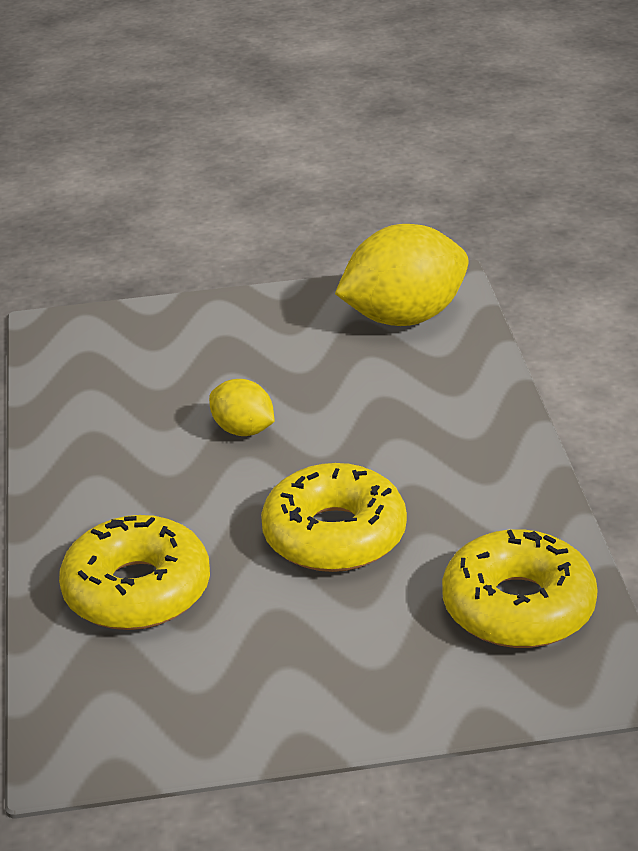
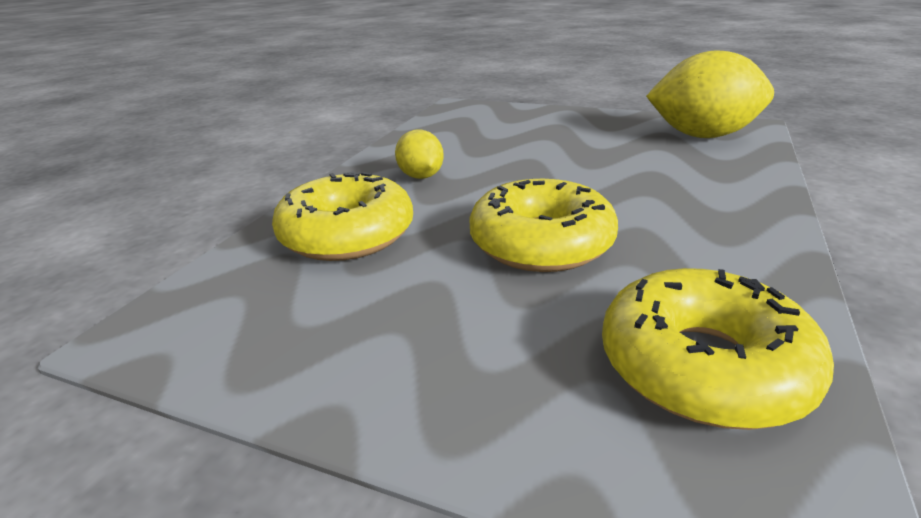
camera: 30 degrees right, 5 degrees down
yellow lemon [209,379,275,436] -> yellow lemon moved to [395,130,444,179]

